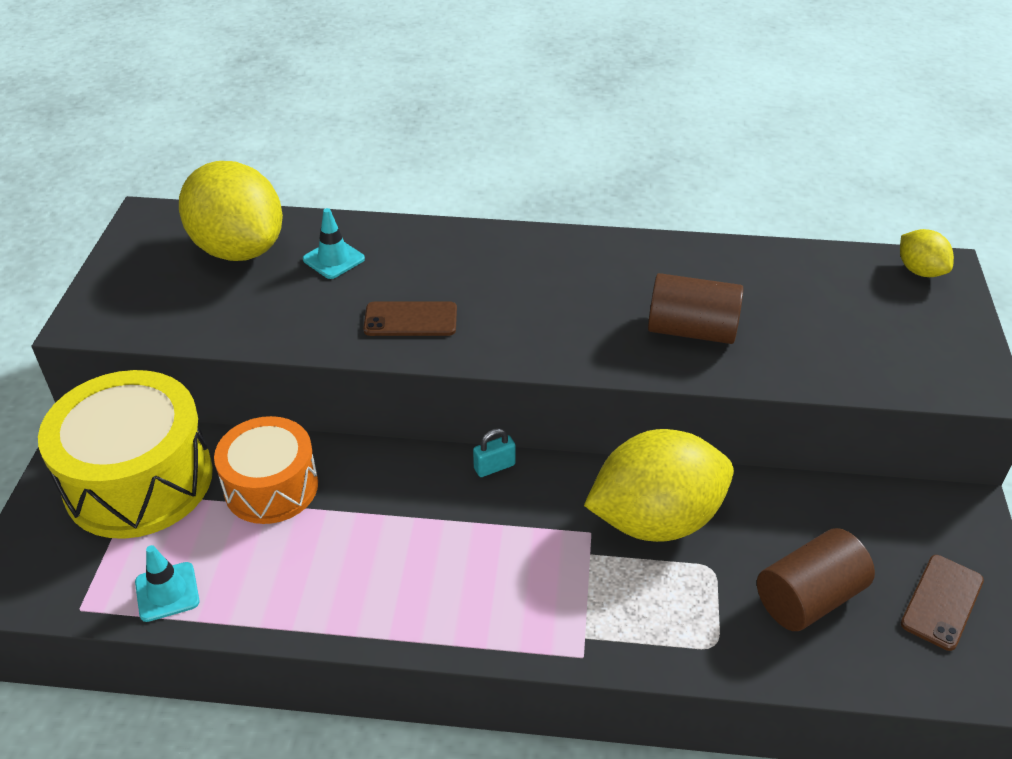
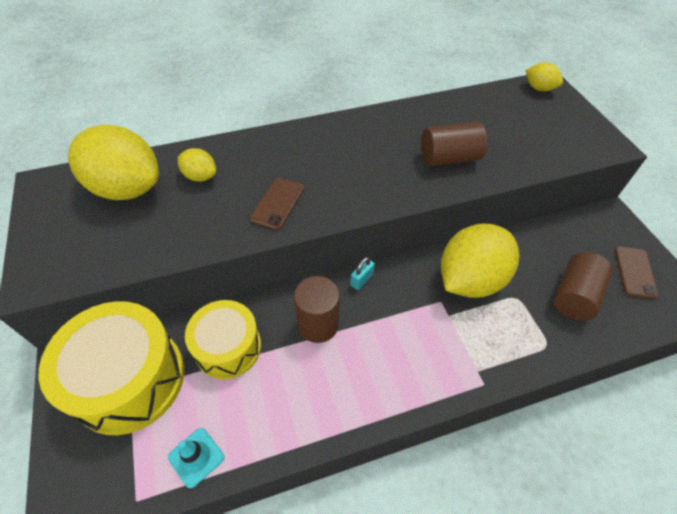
camera: 25 degrees left, 10 degrees up
orange drum [214,416,318,524] -> yellow drum [185,300,261,379]
turquoise traffic cone [303,208,365,279] -> yellow lemon [178,148,216,182]
brown phone [363,301,457,336] -> brown phone turned 45 degrees counterclockwise [250,178,304,230]
none -> brown cylinder [294,276,340,343]

